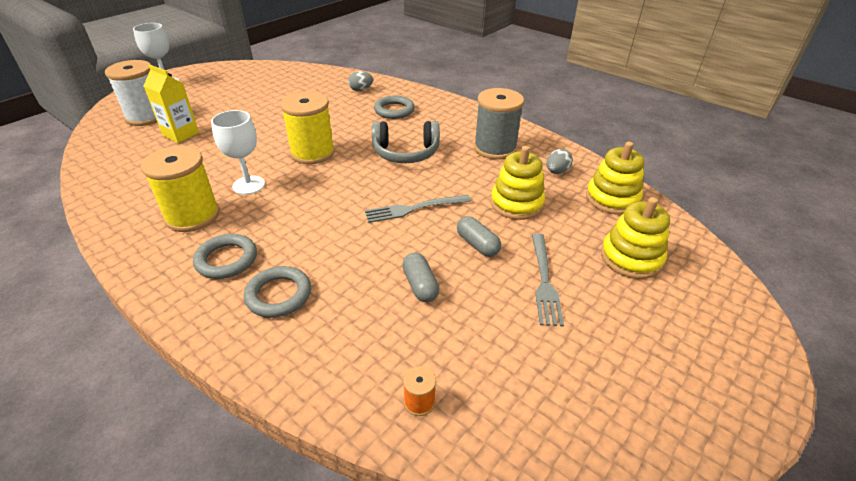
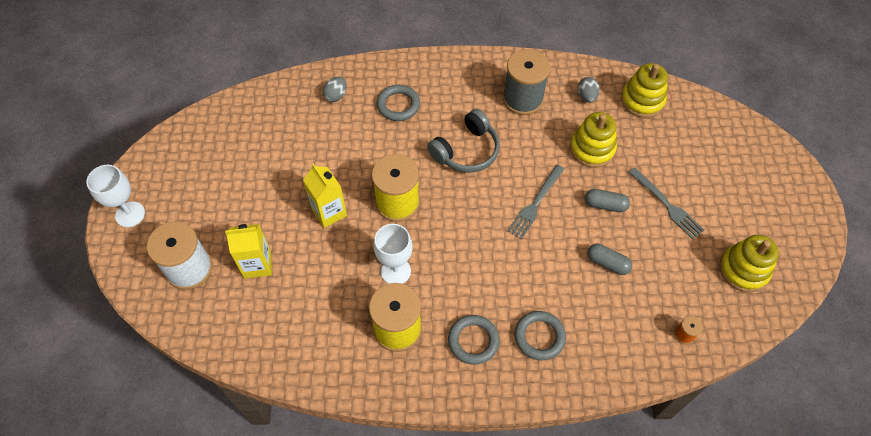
camera: 40 degrees left, 20 degrees up
yellow stacking toy [601,197,670,279] -> yellow stacking toy moved to [719,235,779,292]
none -> yellow carton [303,163,347,228]

